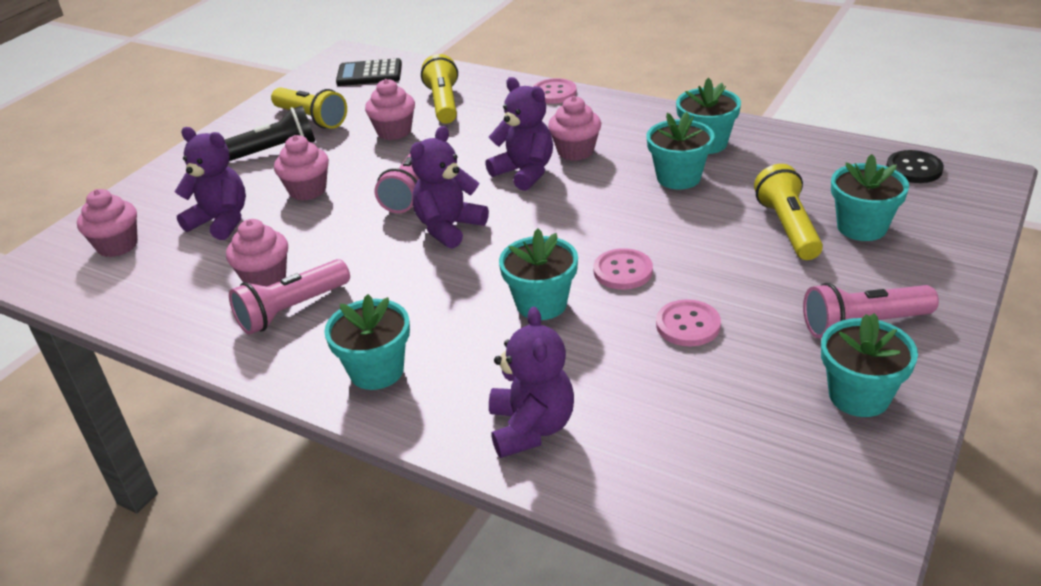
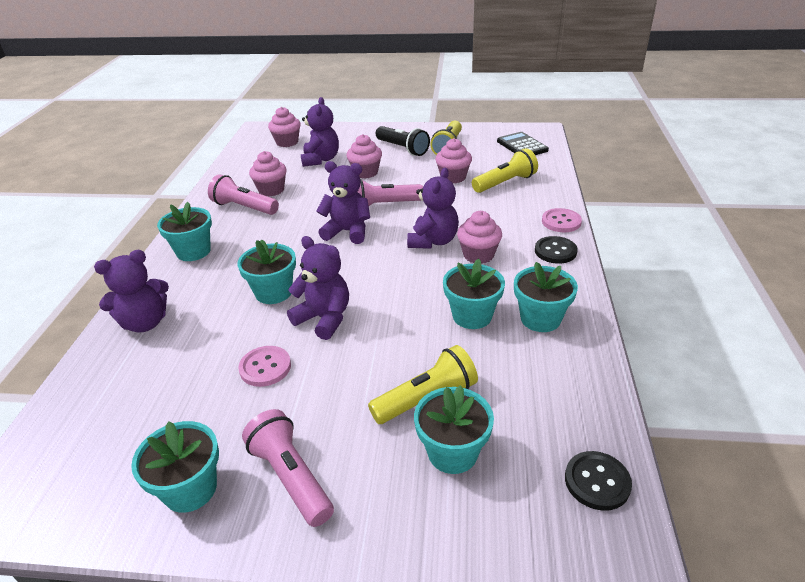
camera: 65 degrees right, 0 degrees up
pink button [594,248,653,290] -> purple teddy bear [287,236,349,340]
none -> black button [535,236,578,264]

